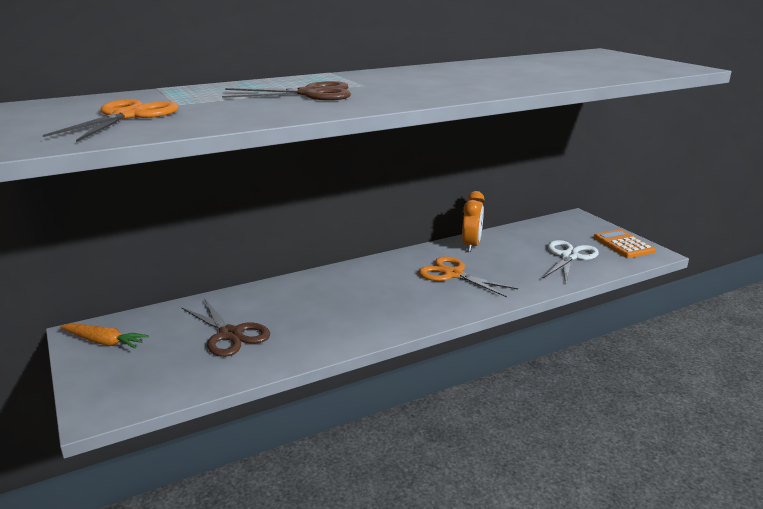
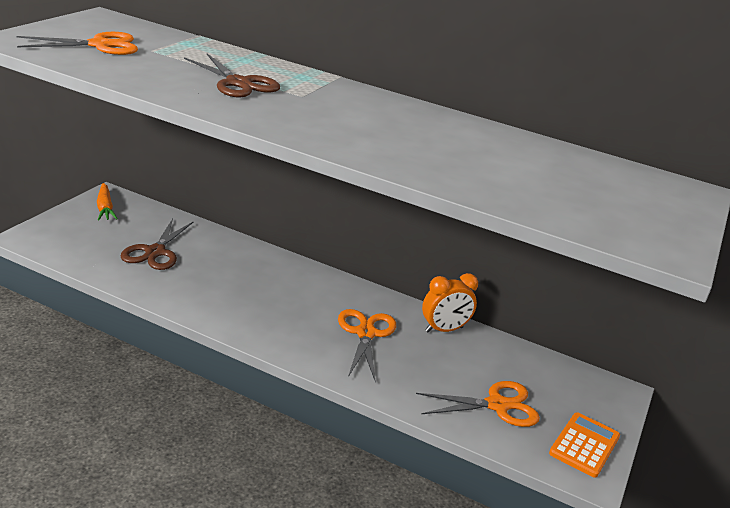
camera: 50 degrees right, 5 degrees up
white scissors [543,240,599,282] -> orange scissors [416,381,540,427]

